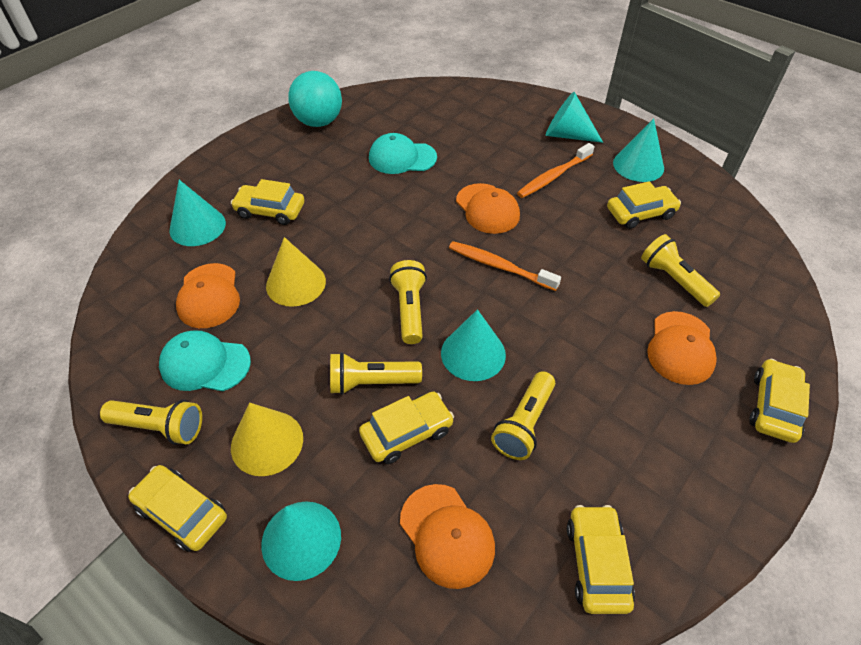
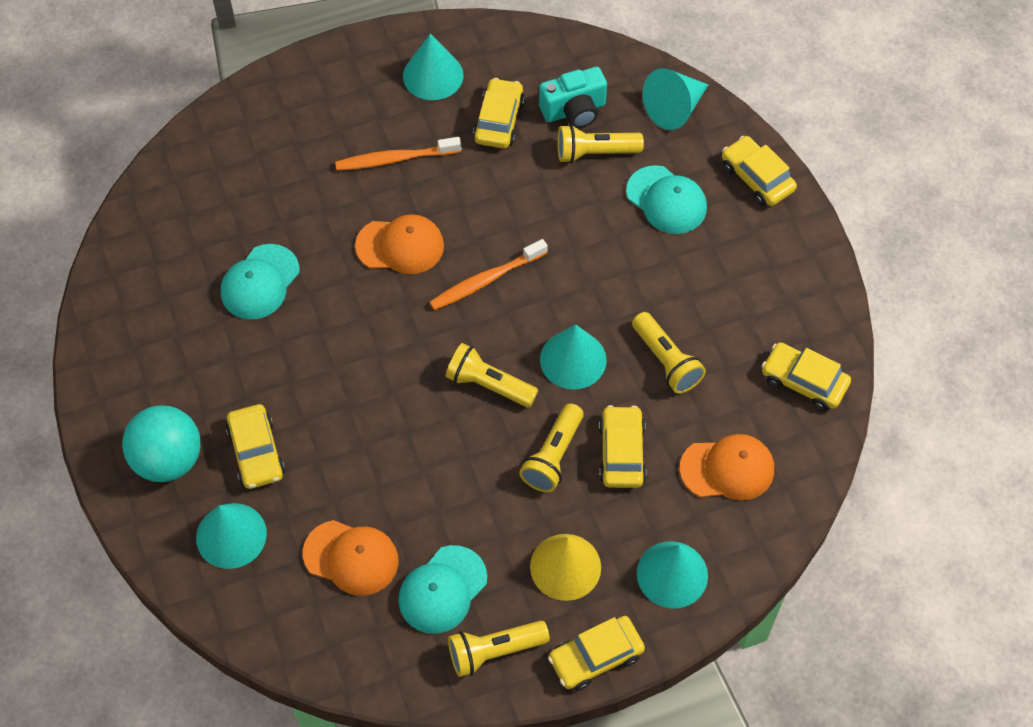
camera: 60 degrees left, 10 degrees up
yellow flashlight [100,400,202,445] -> yellow flashlight turned 150 degrees counterclockwise [448,620,550,677]
yellow car [231,179,304,225] -> yellow car turned 60 degrees counterclockwise [226,404,285,489]
yellow cone [266,237,326,307] -> none
turquoise ball [288,71,342,127] -> turquoise ball moved to [122,405,201,482]
orange toothbrush [517,143,594,198] -> orange toothbrush turned 90 degrees clockwise [335,137,461,171]
turquoise cone [546,92,603,143] -> turquoise cone moved to [643,69,708,130]
orange cap [647,311,717,385] -> turquoise cap [626,165,707,234]
none -> turquoise camera [539,67,607,128]

